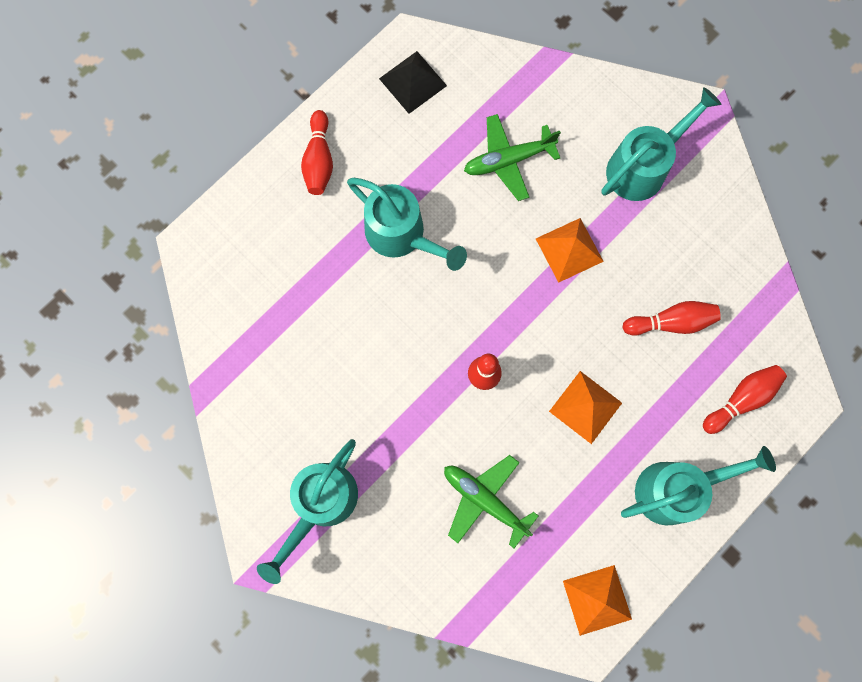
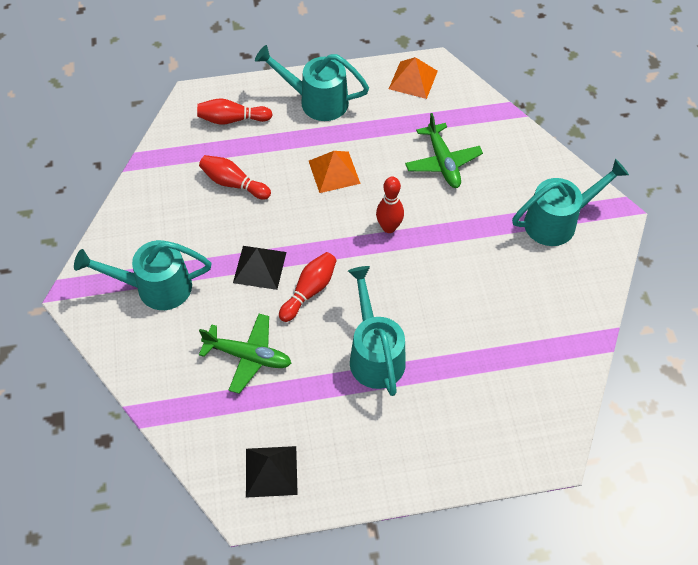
camera: 145 degrees left, 20 degrees down
red bowling pin [301,110,333,195] -> red bowling pin moved to [279,252,337,322]
orange pyramid [536,218,604,283] -> black pyramid [233,246,286,290]

